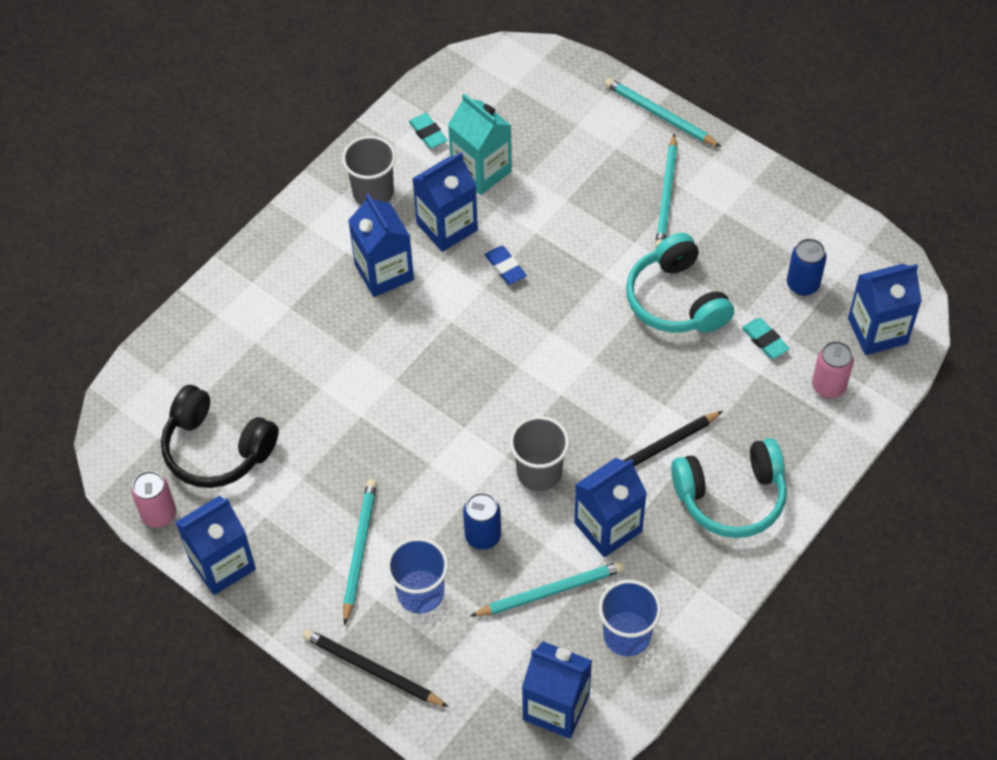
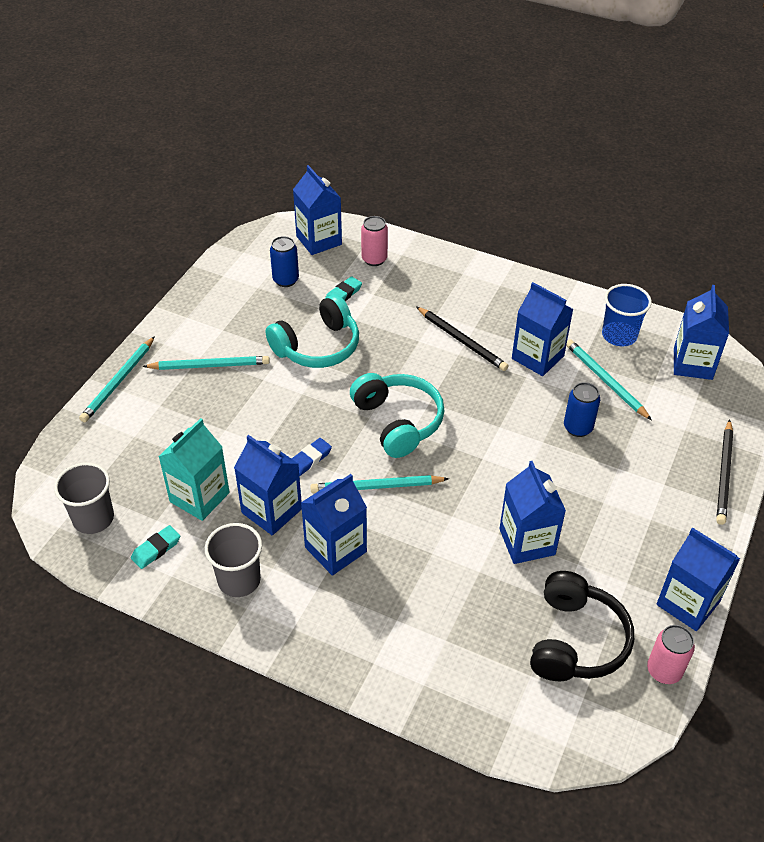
camera: 105 degrees left, 10 degrees down
turquoise pencil [343,479,377,625] -> turquoise pencil moved to [310,475,449,493]
blue cup [386,537,448,614] -> none
grey cup [510,416,569,491] -> grey cup moved to [54,462,114,534]
turquoise headphones [671,438,787,538] -> turquoise headphones moved to [350,373,445,458]
none -> blue carton [499,461,566,564]

